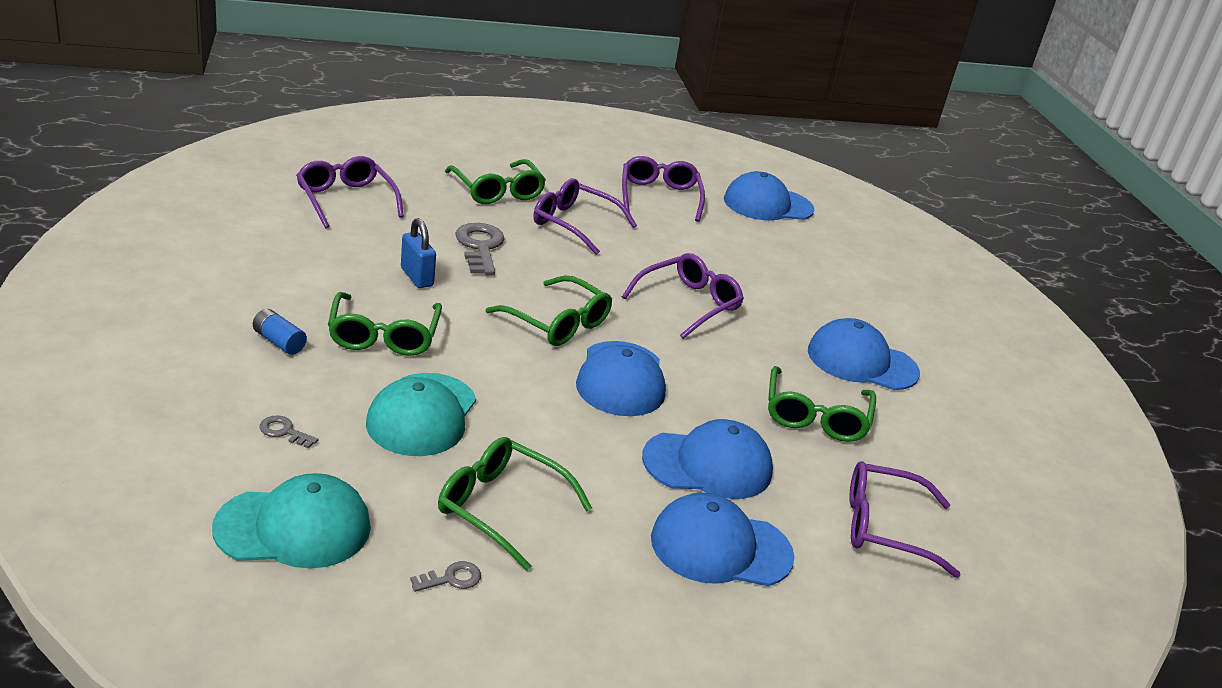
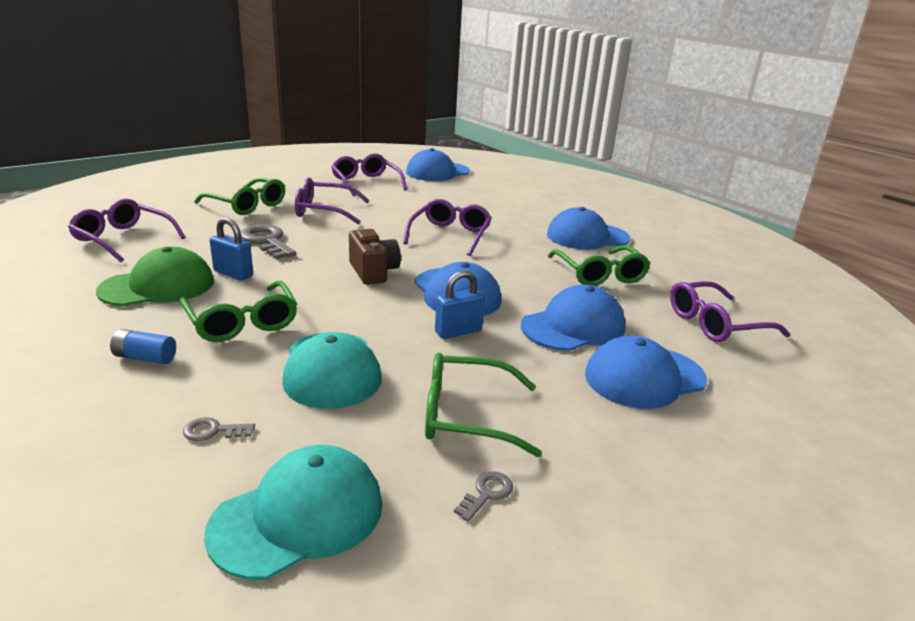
camera: 25 degrees left, 5 degrees down
green glasses [486,276,612,346] -> brown camera [349,229,401,285]
none -> green cap [96,247,214,306]
none -> blue padlock [435,271,485,339]

